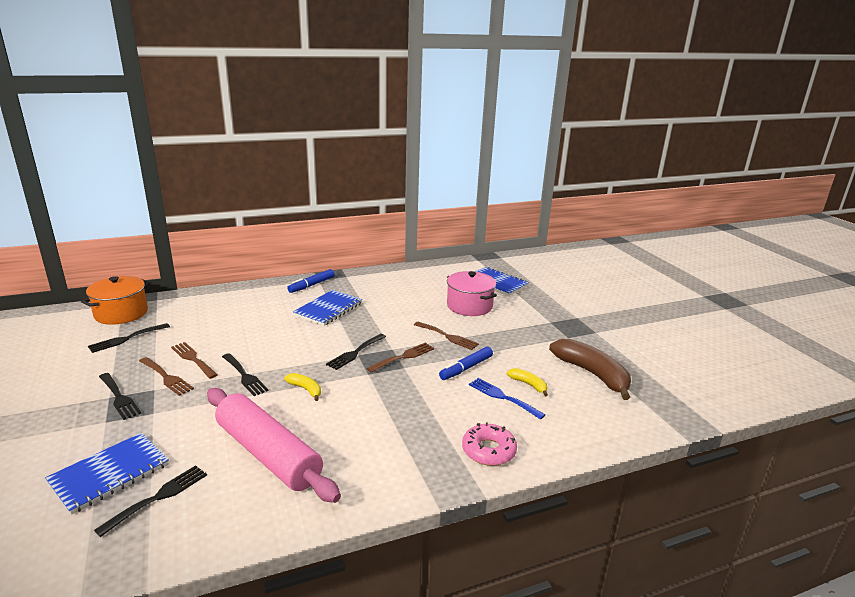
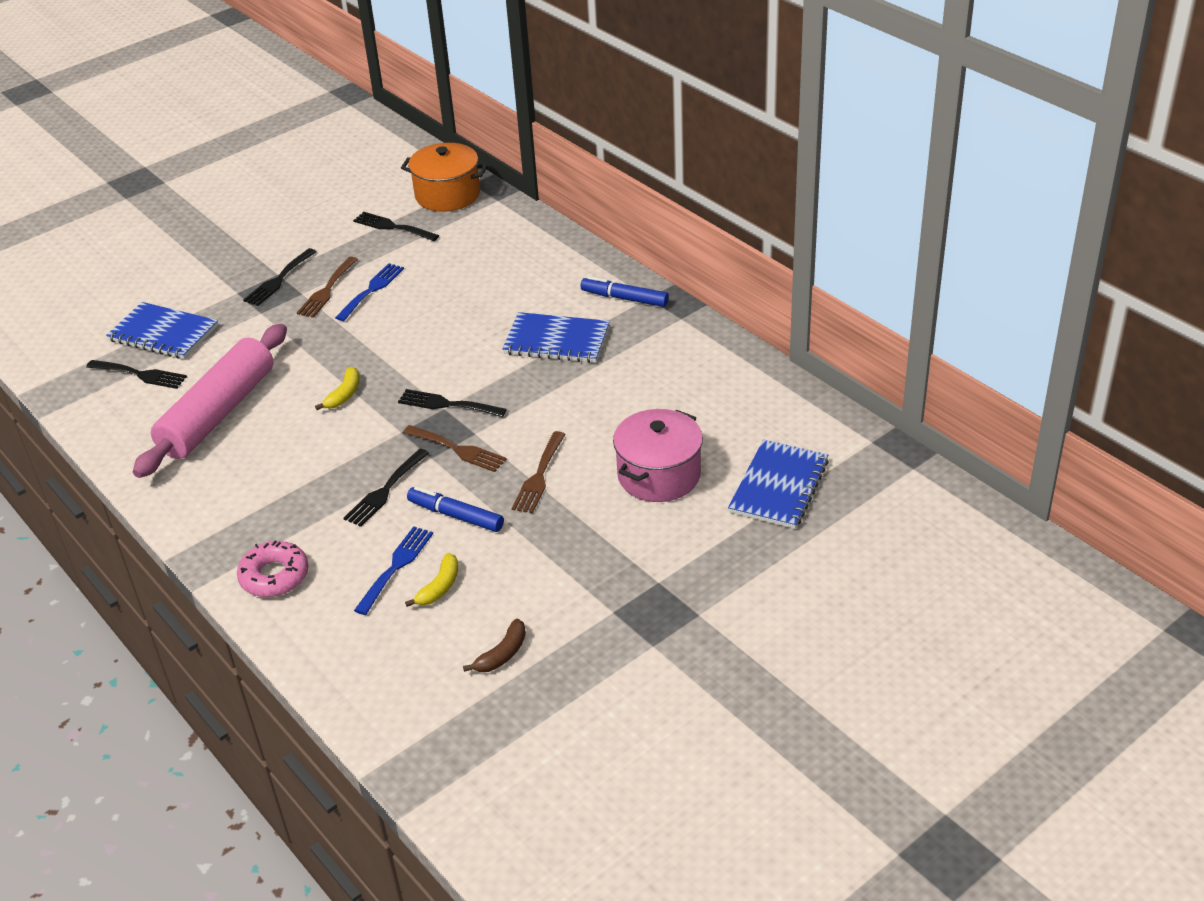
camera: 75 degrees right, 15 degrees up
brown fork [171,342,218,379] -> blue fork [335,263,404,321]
black fork [222,353,269,396] -> black fork moved to [343,449,429,527]
brown banana [549,338,631,400] -> brown banana [463,619,526,672], size x0.47

